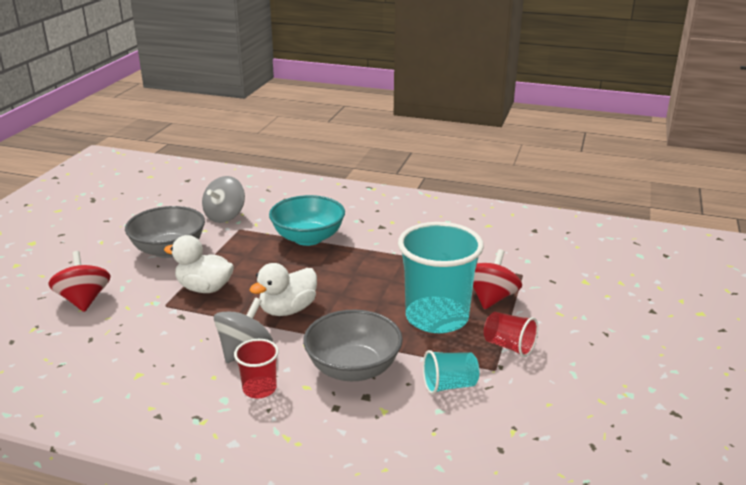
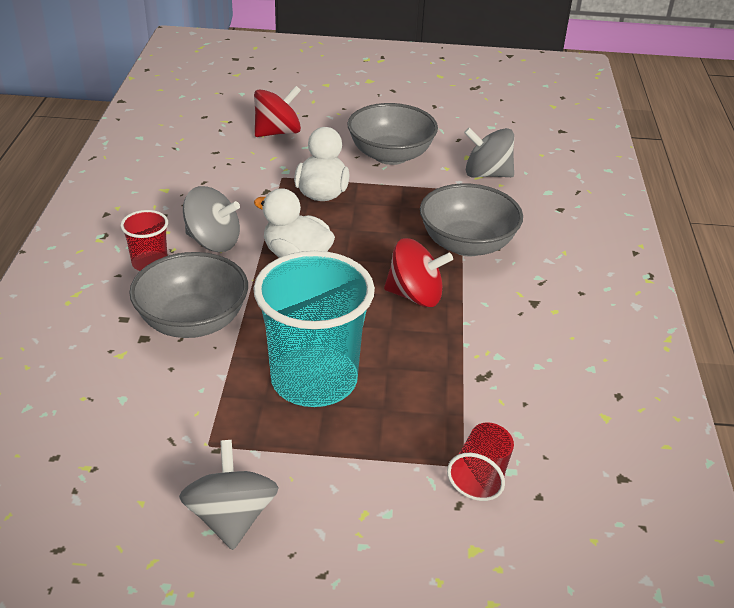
camera: 75 degrees right, 10 degrees up
turquoise bowl [269,195,345,246] -> grey bowl [420,183,523,256]
turquoise cup [423,350,479,394] -> none
red spinning top [473,249,522,309] -> red spinning top moved to [384,238,453,307]
red cup [484,312,538,357] -> red cup moved to [447,422,514,501]
none -> grey spinning top [179,440,279,550]

